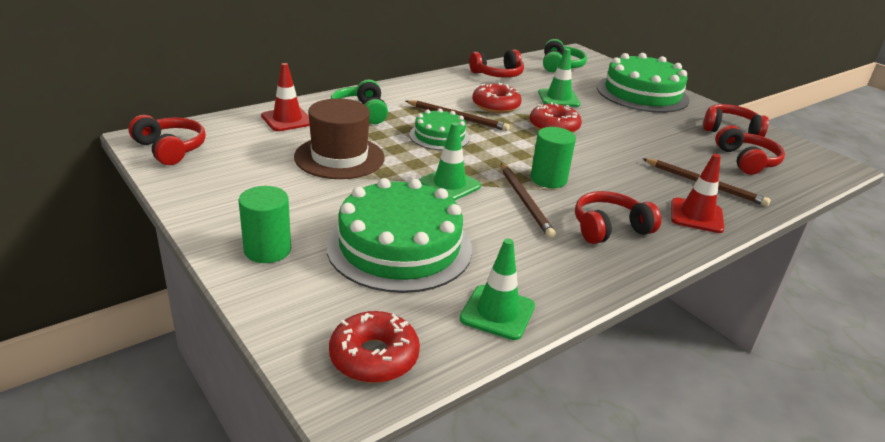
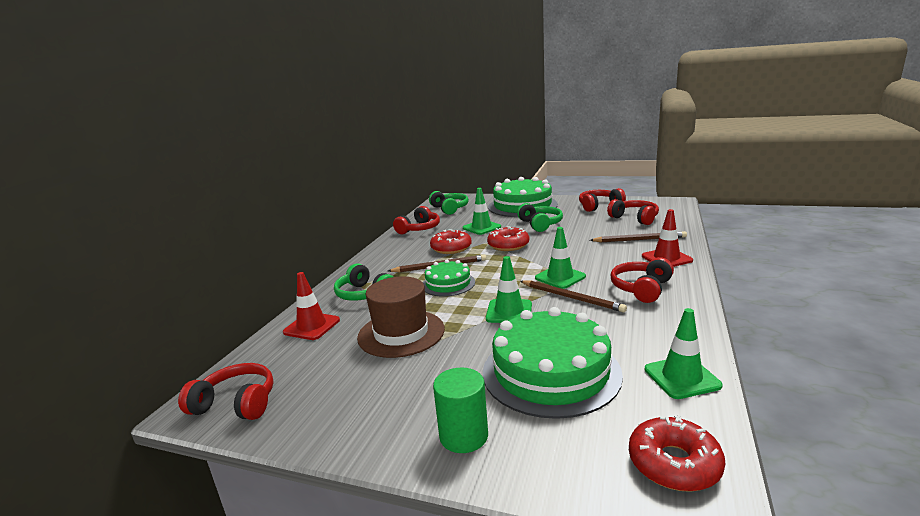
camera: 30 degrees left, 10 degrees down
green cylinder [531,127,576,188] -> green traffic cone [535,227,586,289]
none -> green headphones [517,203,563,232]

